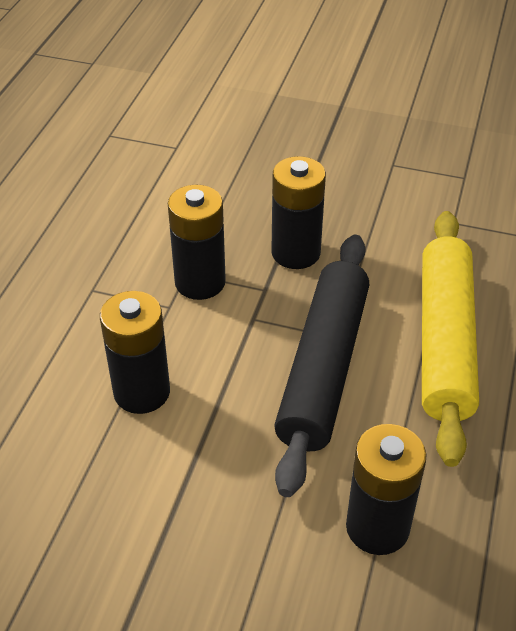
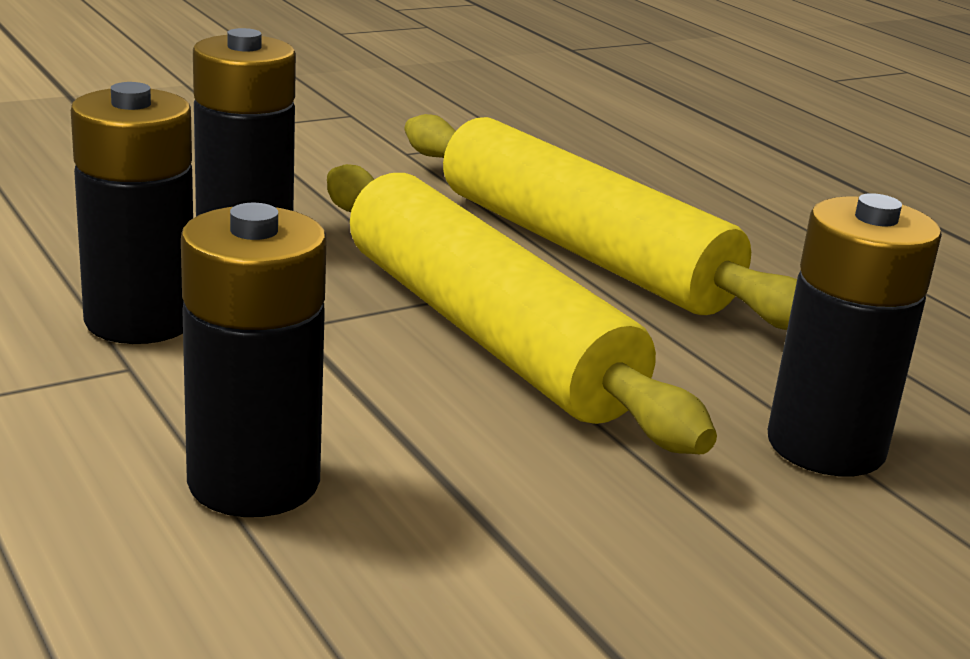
camera: 50 degrees left, 20 degrees down
black rolling pin [274,235,369,497] -> yellow rolling pin [327,164,717,454]

